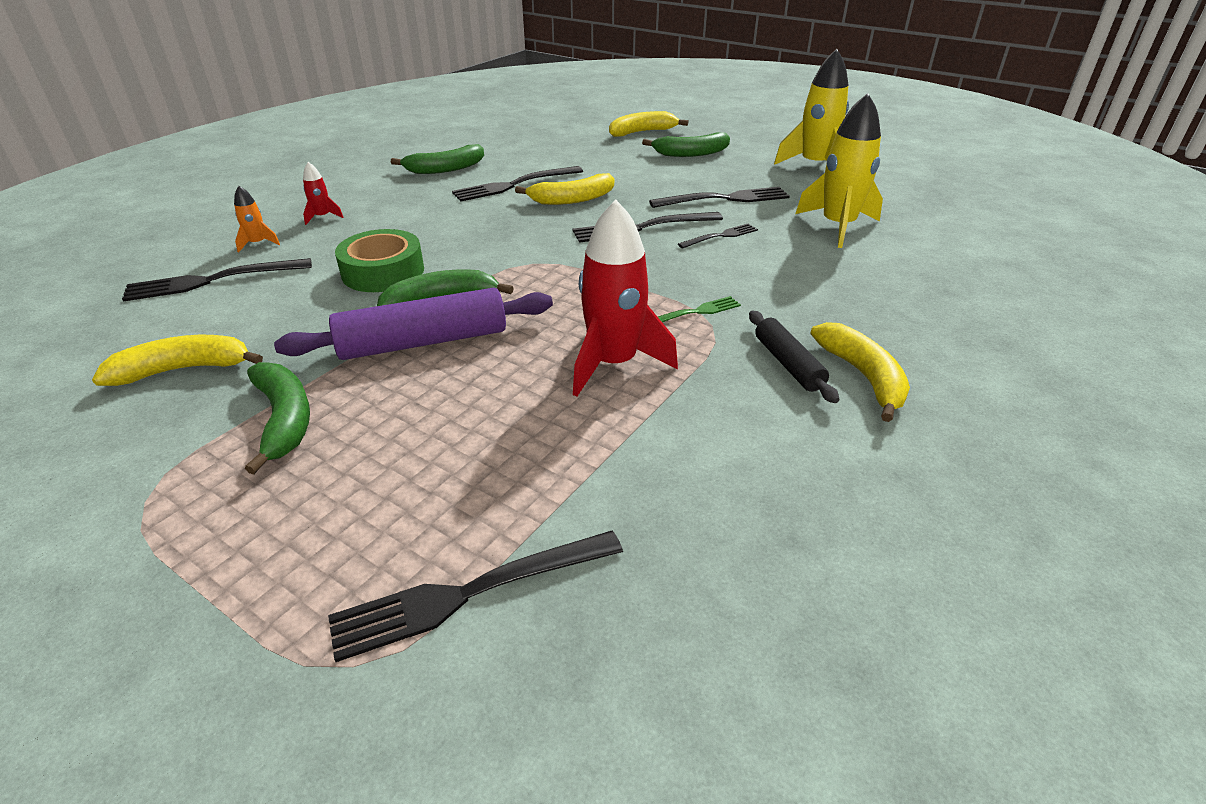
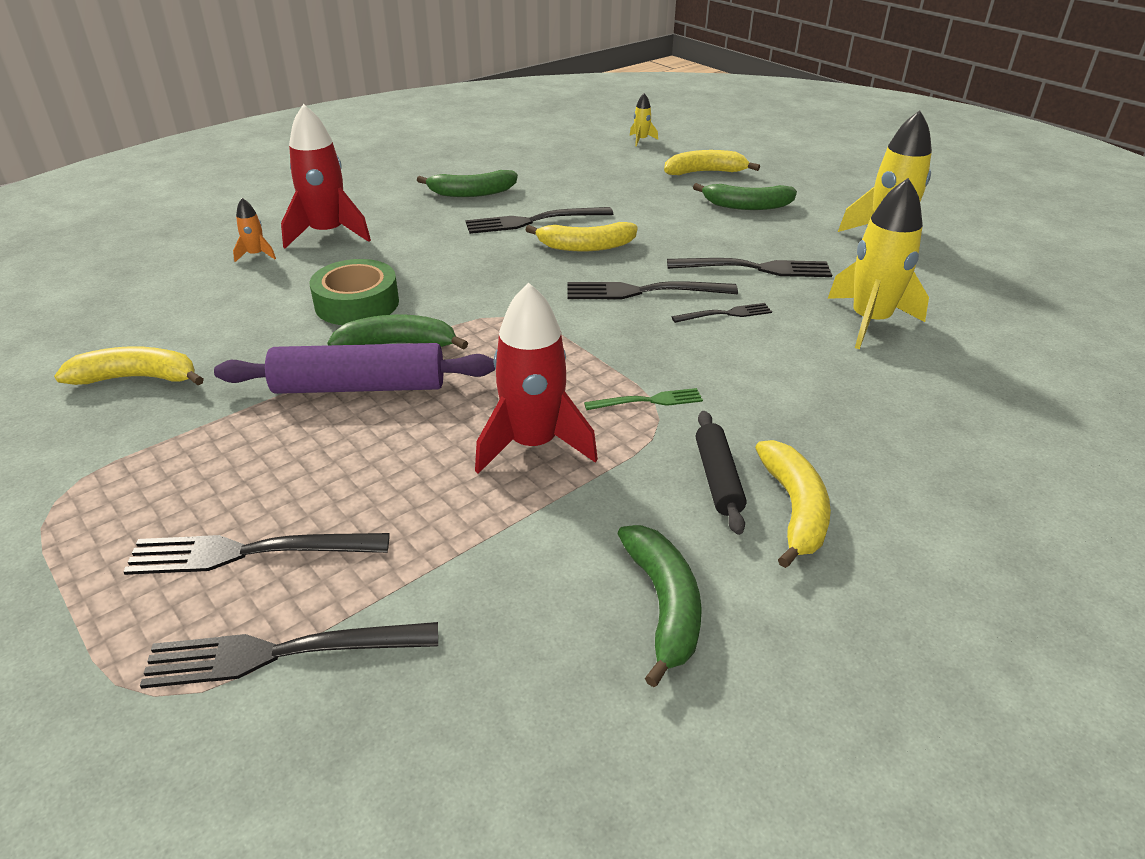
camera: 15 degrees right, 0 degrees up
black fork [122,258,312,302] -> black fork moved to [123,533,390,575]
green banana [245,362,310,474] -> green banana moved to [617,525,702,687]
red rocket [303,162,344,225] -> red rocket [281,104,371,248], size x2.20
none -> yellow rocket [630,93,658,146]

